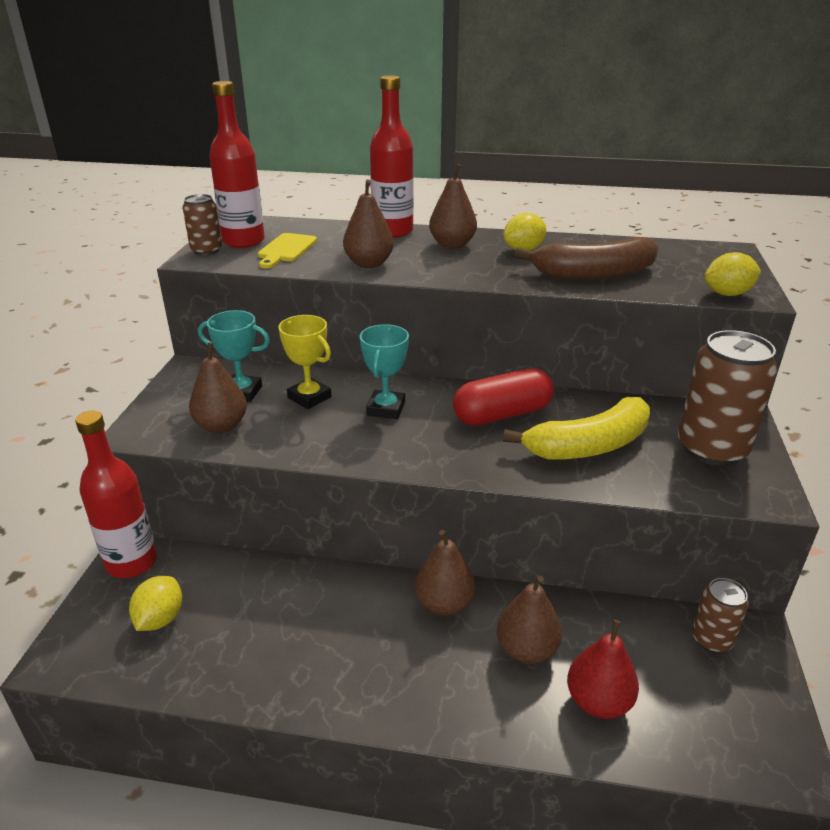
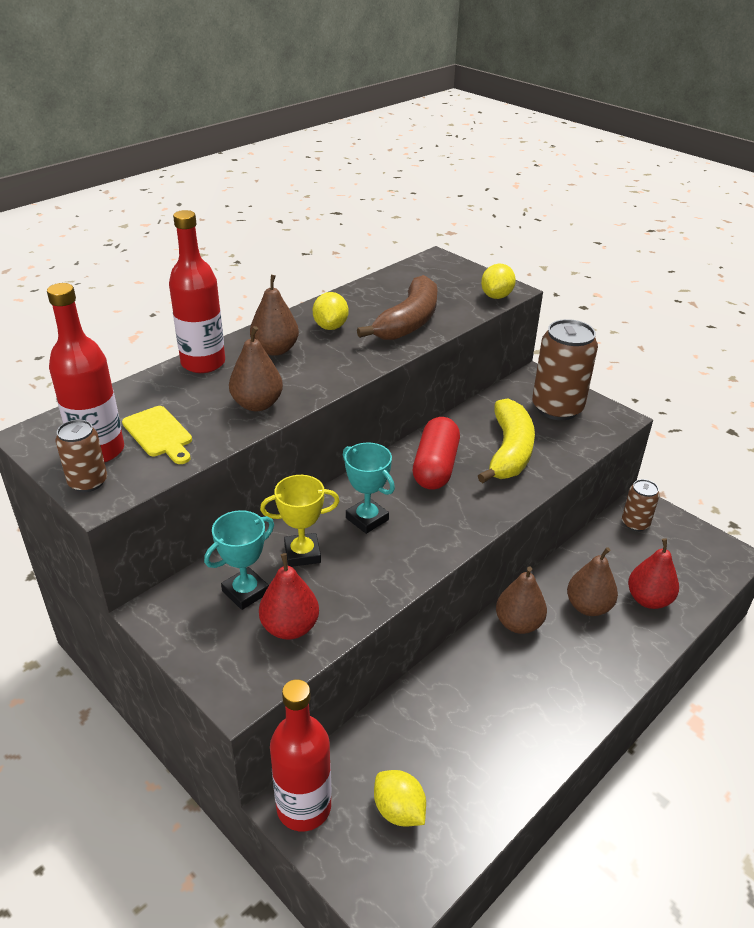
camera: 55 degrees left, 5 degrees up
brown pear [189,342,247,433] -> red pear [259,553,319,640]

